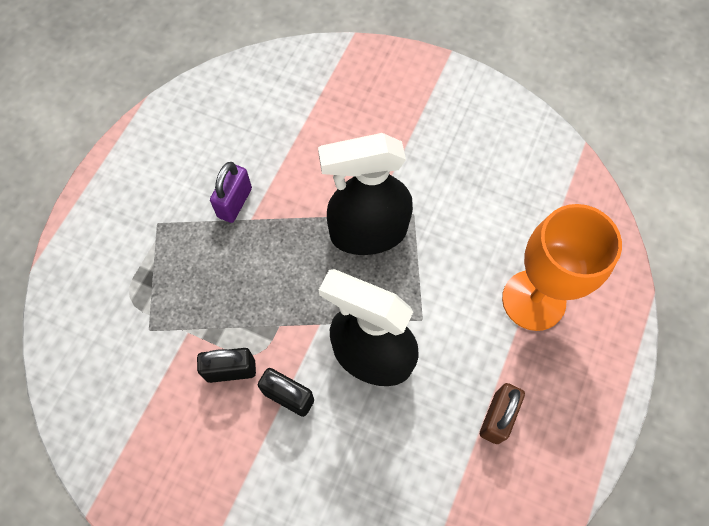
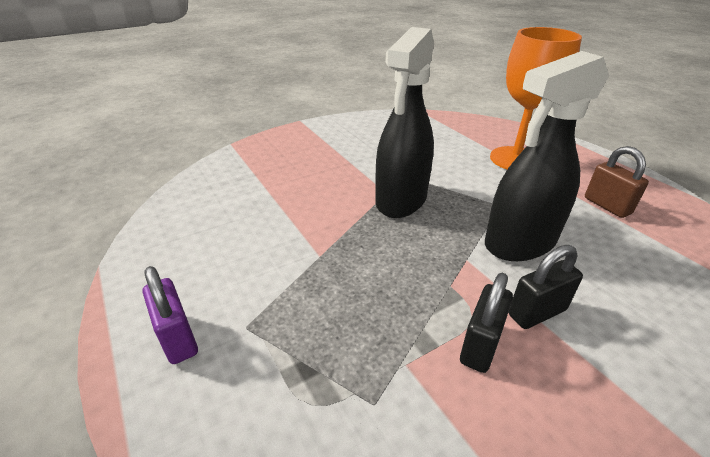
camera: 55 degrees left, 30 degrees down
purple padlock [210,162,252,223] -> purple padlock moved to [143,266,198,364]

